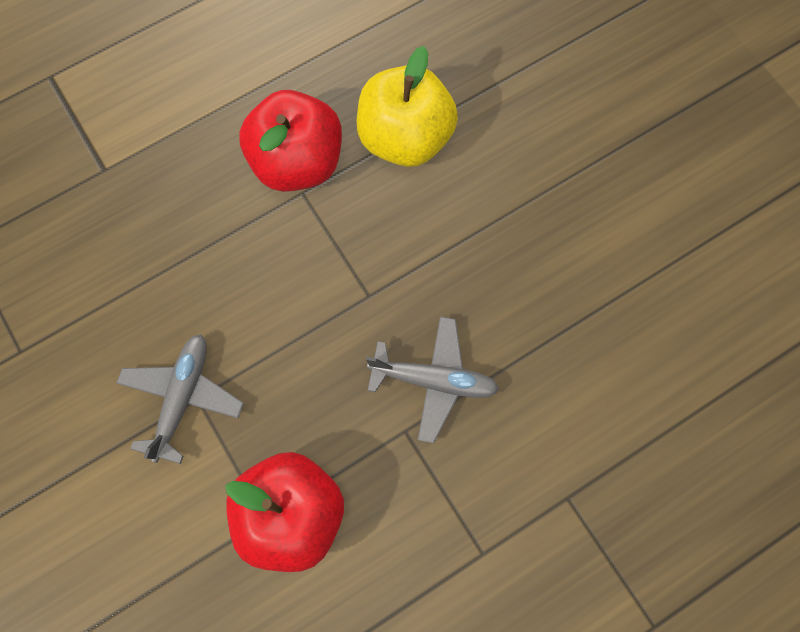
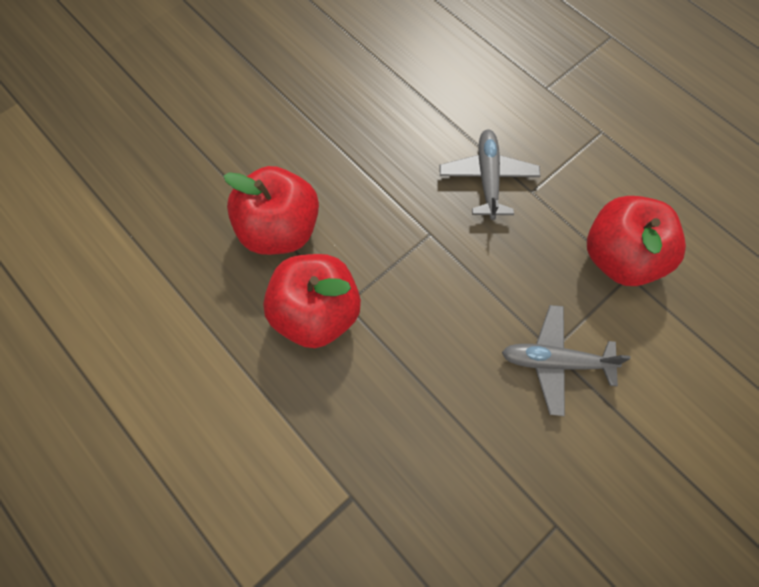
camera: 100 degrees left, 5 degrees down
yellow apple [357,46,458,167] -> red apple [224,166,319,255]

